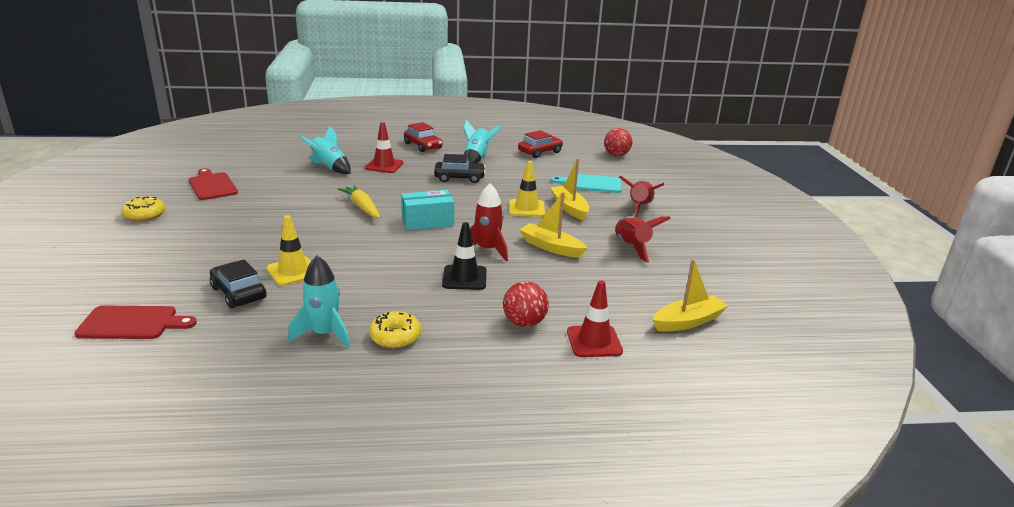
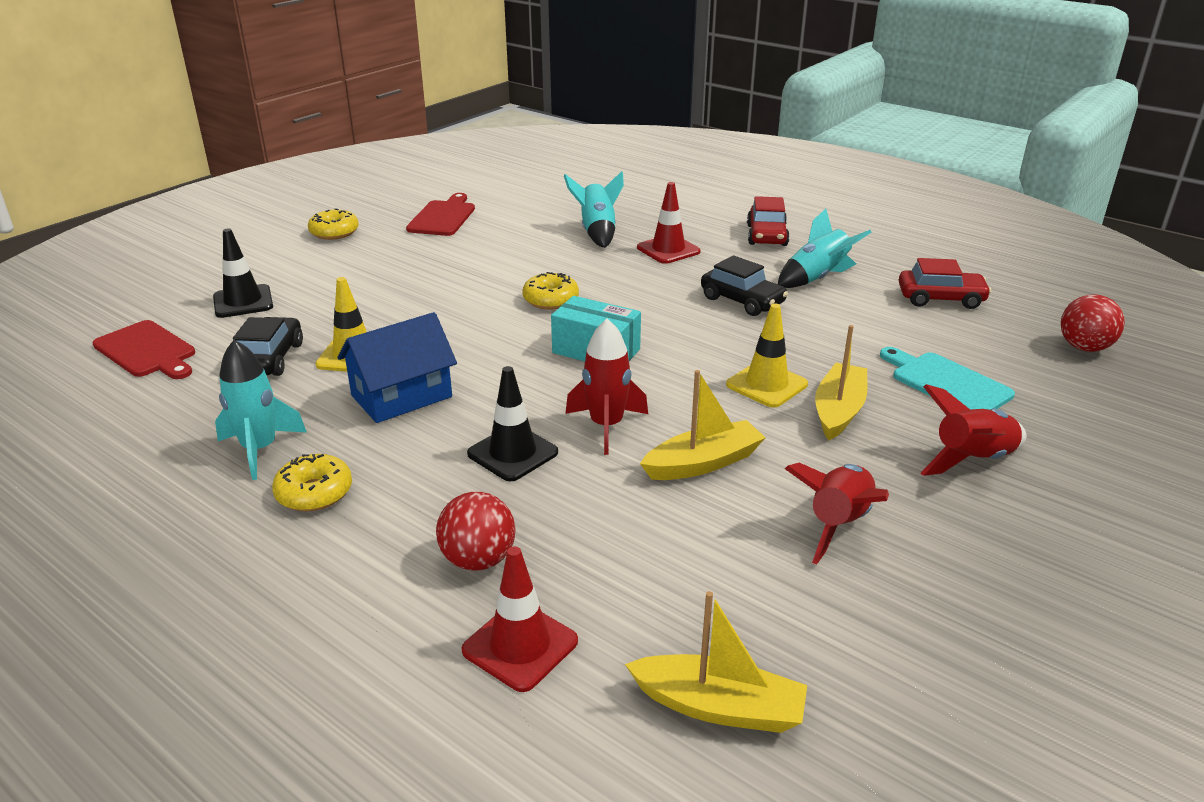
camera: 45 degrees right, 5 degrees up
yellow carrot [338,185,380,218] -> yellow donut [522,272,579,310]
yellow boat [519,192,588,258] -> yellow boat turned 75 degrees clockwise [640,370,766,480]
none -> black traffic cone [213,229,273,318]
none -> blue house [337,312,457,423]

